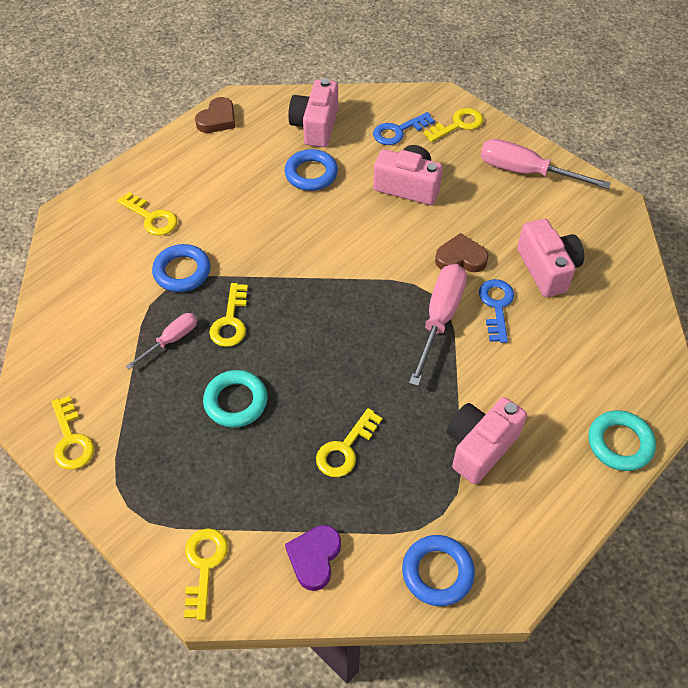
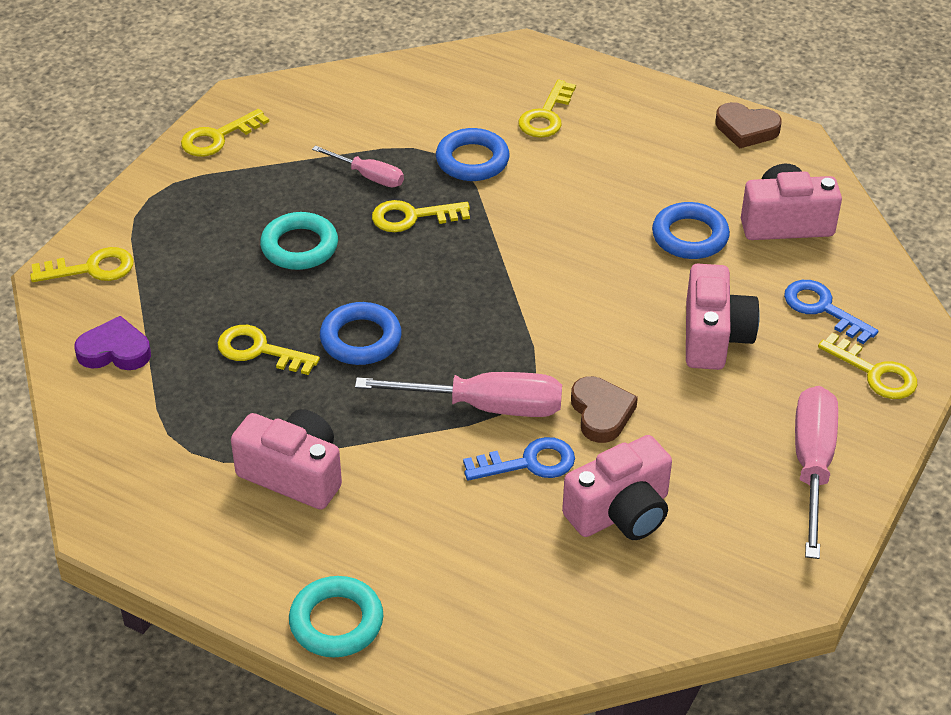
camera: 75 degrees right, 10 degrees down
blue ring [402,535,475,606] -> blue ring moved to [320,302,402,365]

